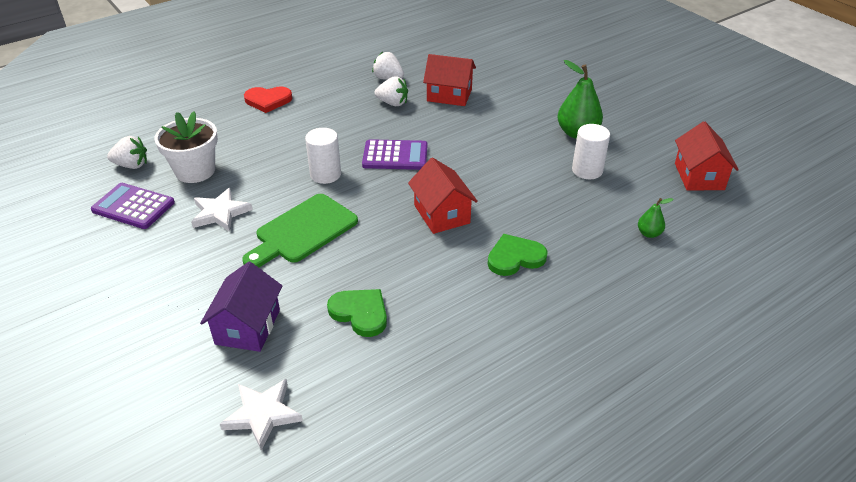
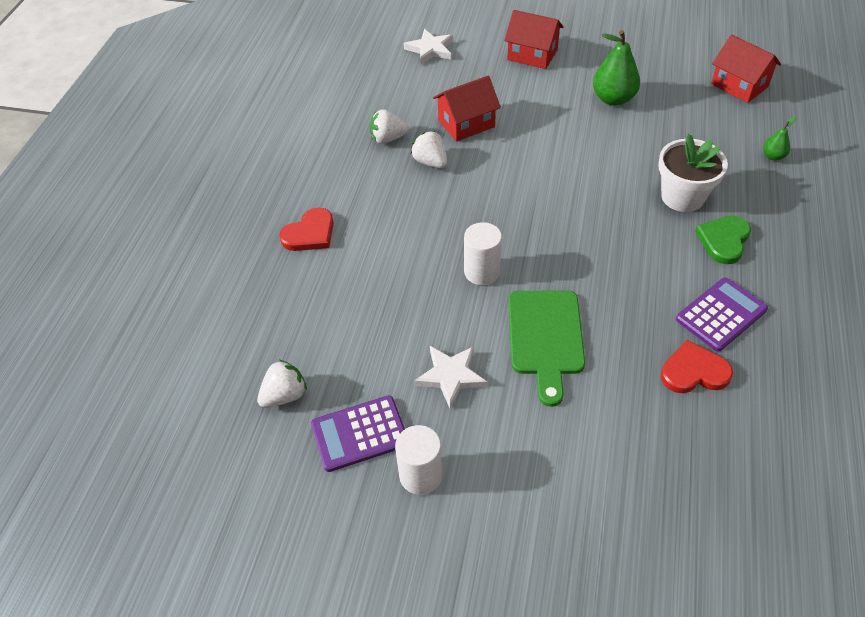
camera: 40 degrees left, 10 degrees up
white flower pot [154,111,218,183] -> white flower pot moved to [658,134,728,212]
purple house [200,262,283,352] -> none
white star [220,379,303,451] -> white star moved to [404,29,453,65]
green heart [327,289,387,337] -> red heart [661,340,733,393]
purple calculator [362,139,427,170] -> purple calculator moved to [676,277,768,351]
white strawberry [374,76,408,106] -> white strawberry turned 105 degrees counterclockwise [411,131,447,168]
red house [408,157,478,234] -> red house moved to [504,10,564,69]
white cylinder [572,124,610,179] -> white cylinder moved to [395,425,442,495]

